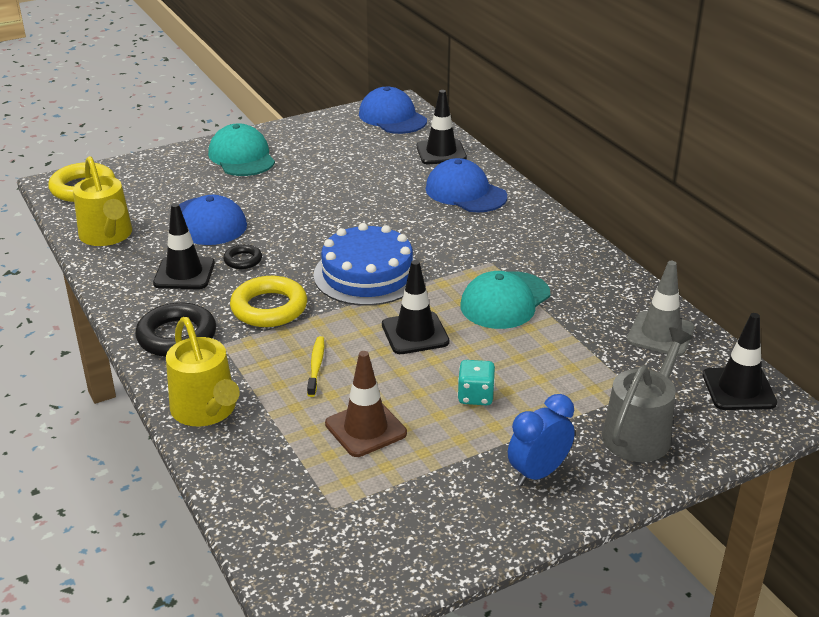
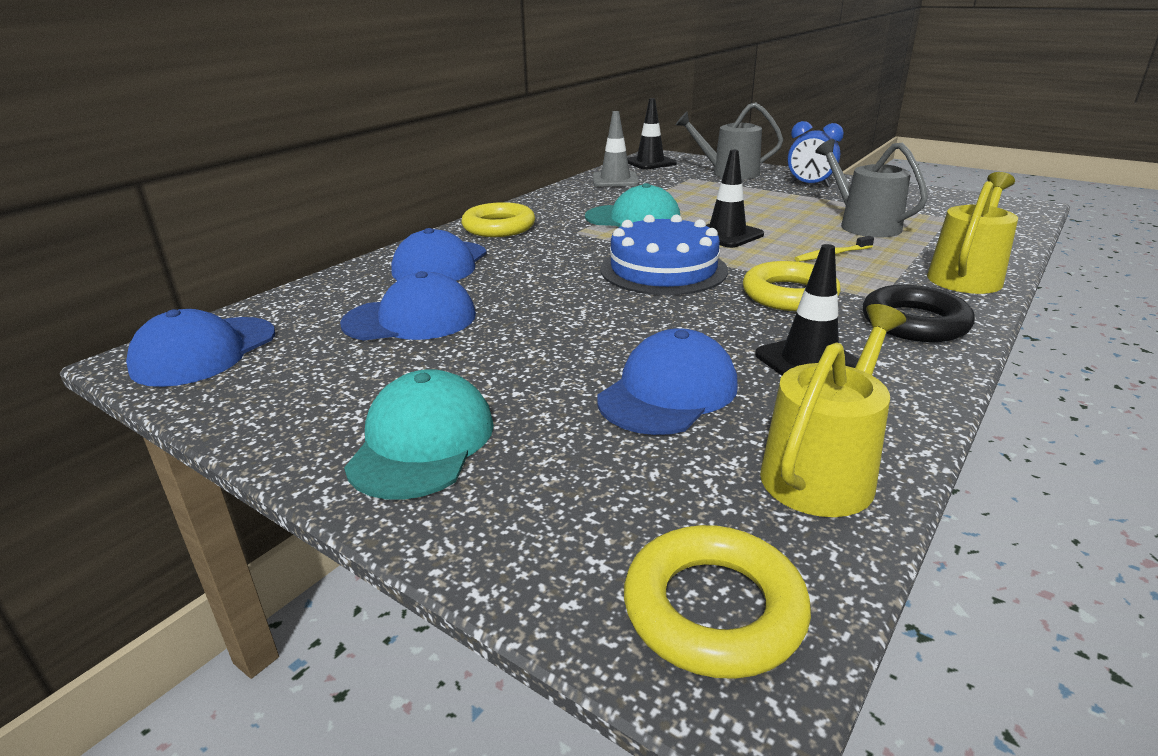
camera: 115 degrees left, 5 degrees down
turquoise cap [208,123,275,176] -> turquoise cap turned 150 degrees clockwise [344,369,494,500]
black ring [223,244,262,269] -> none
brown traffic cone [325,351,407,457] -> grey watering can [815,139,928,237]
black traffic cone [416,90,467,164] -> none
turquoise dice [457,360,495,405] -> none
none -> blue cap [340,271,476,341]
none -> yellow ring [461,202,535,237]

